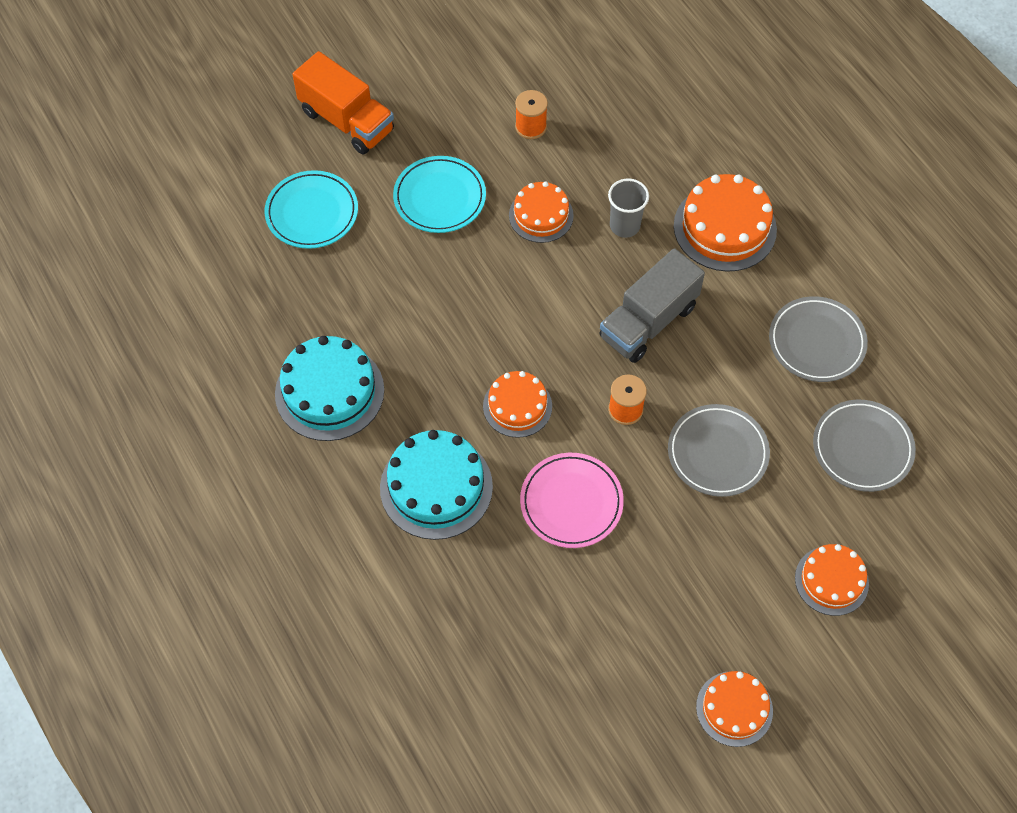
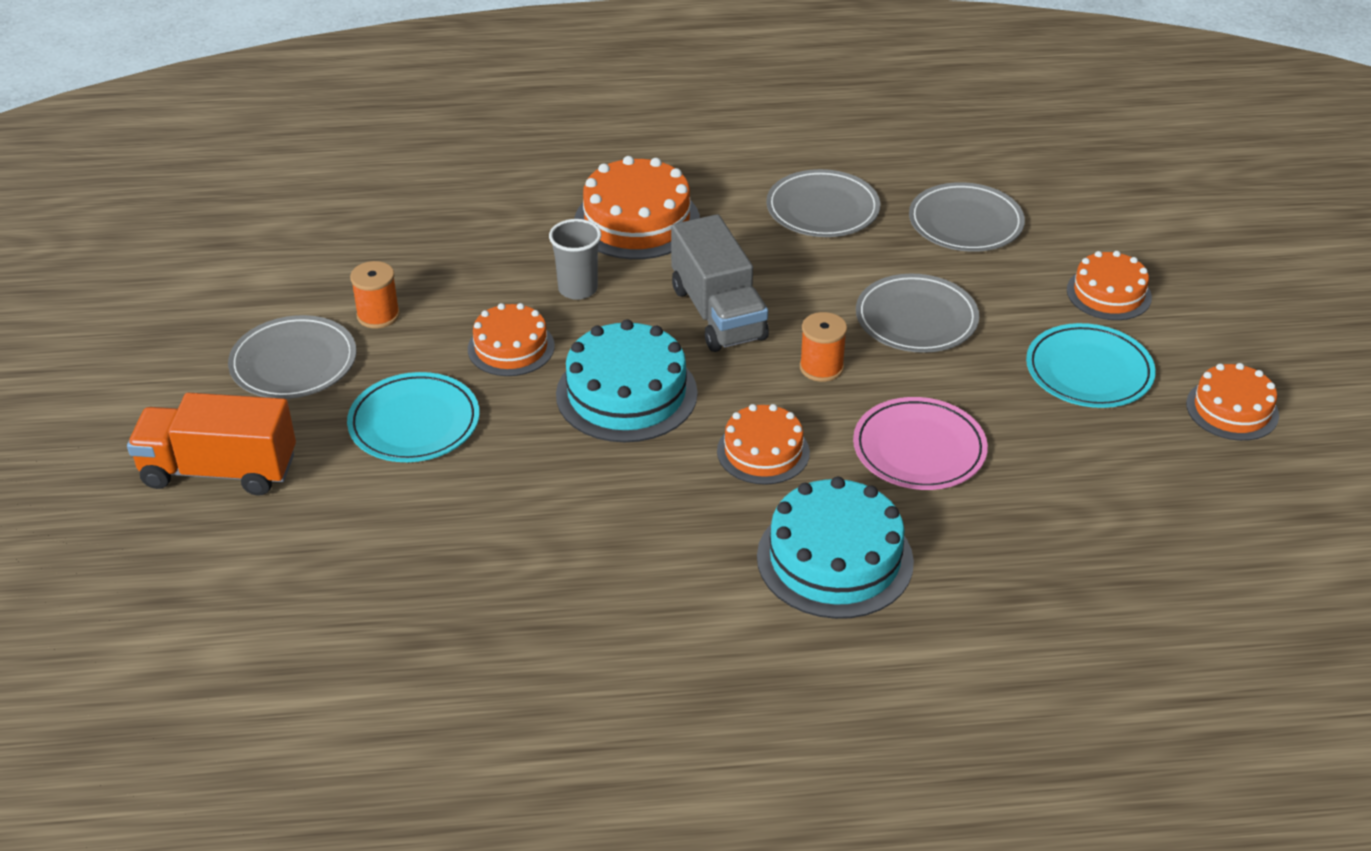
camera: 65 degrees left, 20 degrees down
turquoise plate [265,170,358,249] -> turquoise plate moved to [1026,323,1156,408]
turquoise cake [275,336,384,441] -> turquoise cake moved to [556,319,698,442]
orange truck [292,51,394,155] -> orange truck turned 150 degrees counterclockwise [127,393,296,496]
none -> grey plate [228,315,357,399]

